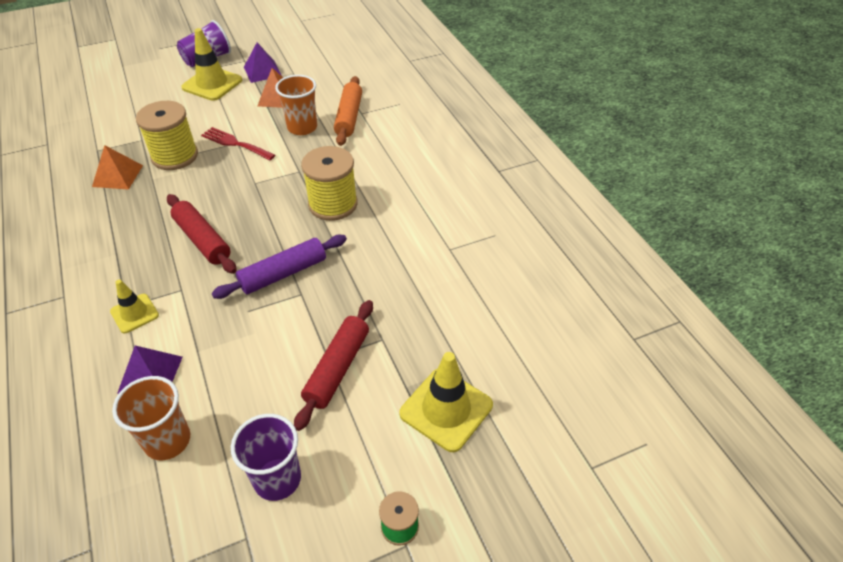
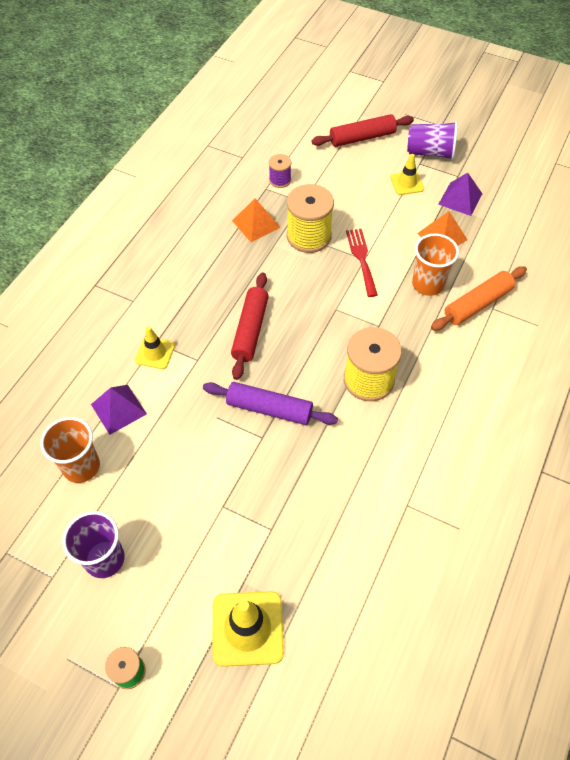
camera: 50 degrees right, 10 degrees up
yellow traffic cone [181,28,242,101] -> yellow traffic cone [390,154,424,195], size x0.59
red rolling pin [294,300,373,431] -> red rolling pin moved to [312,114,414,147]
none -> purple spool [269,154,291,188]

